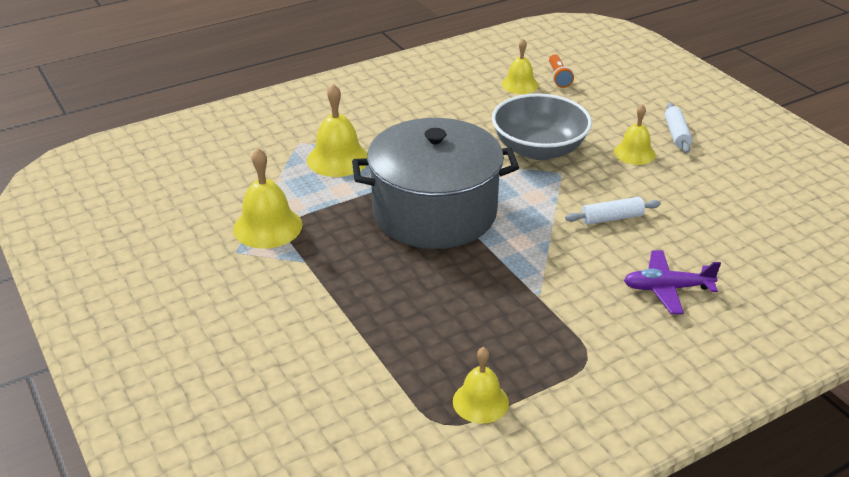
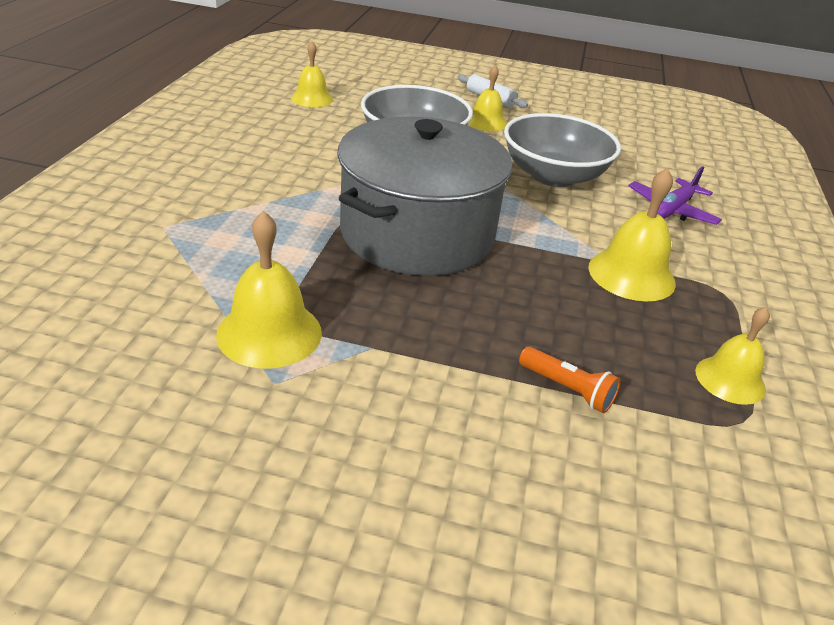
camera: 50 degrees left, 0 degrees up
yellow bell [307,84,367,177] -> yellow bell moved to [588,168,676,301]
orange flashlight [549,54,574,88] -> orange flashlight moved to [519,347,621,413]
white rolling pin [565,197,661,225] -> grey bowl [504,113,621,187]

